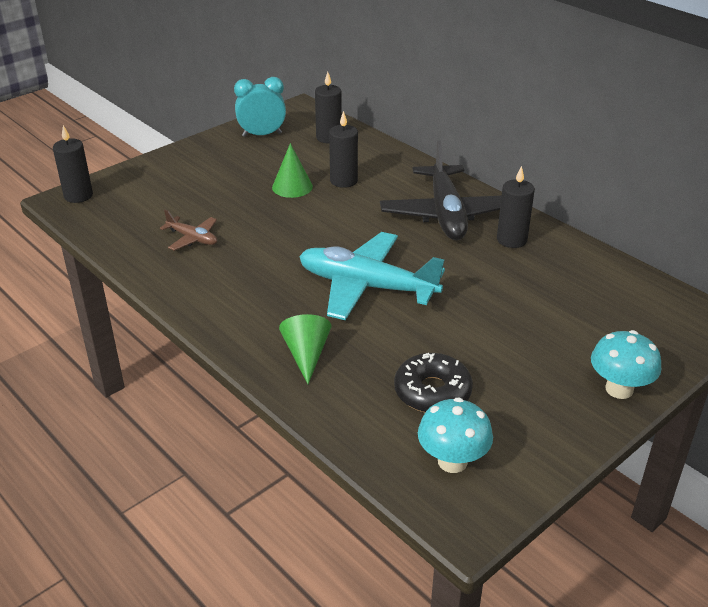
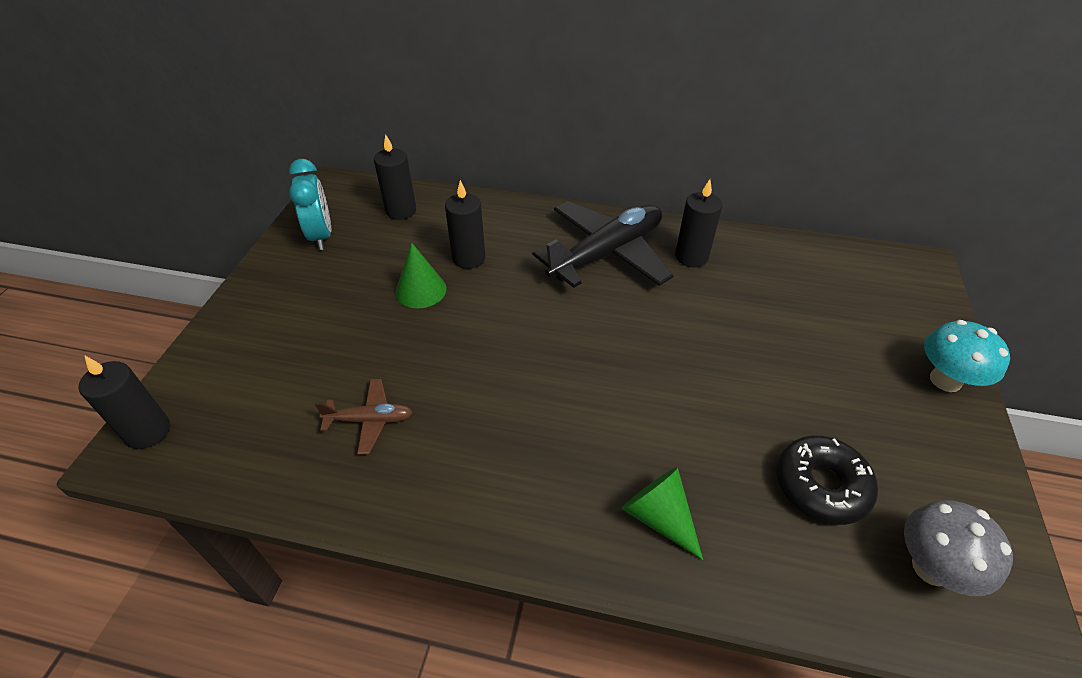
camera: 35 degrees left, 10 degrees up
turquoise clock [234,77,286,137] -> turquoise clock turned 120 degrees clockwise [289,159,331,250]
turquoise plane [299,232,445,320] -> none
black plane [380,140,502,240] -> black plane turned 90 degrees counterclockwise [532,201,674,288]
turquoise mushroom [418,398,493,473] -> grey mushroom [904,500,1013,596]

